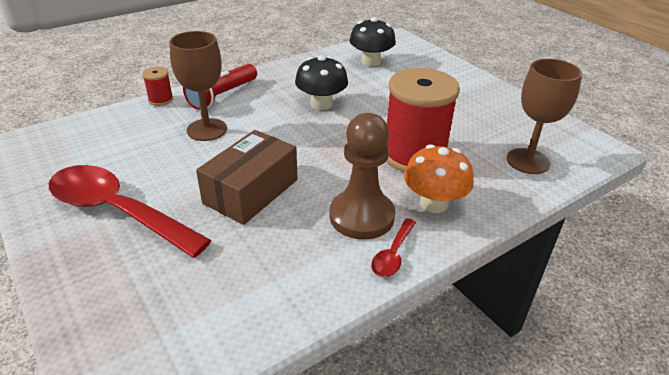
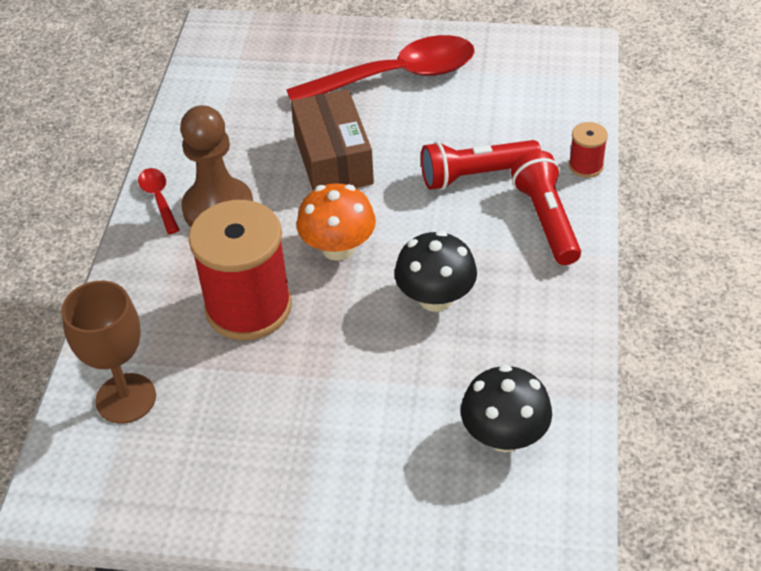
camera: 135 degrees right, 10 degrees up
brown goblet [169,31,227,141] -> red flashlight [421,140,541,190]
orange mushroom [404,144,474,213] -> orange mushroom moved to [297,183,376,261]

